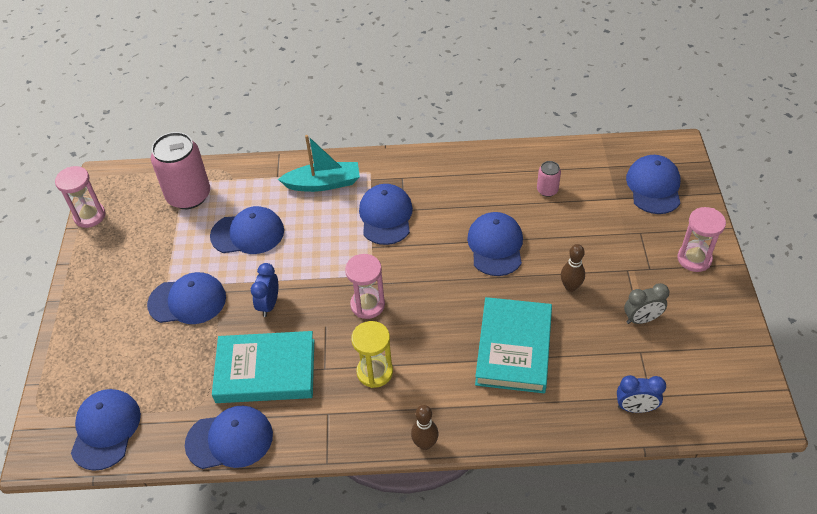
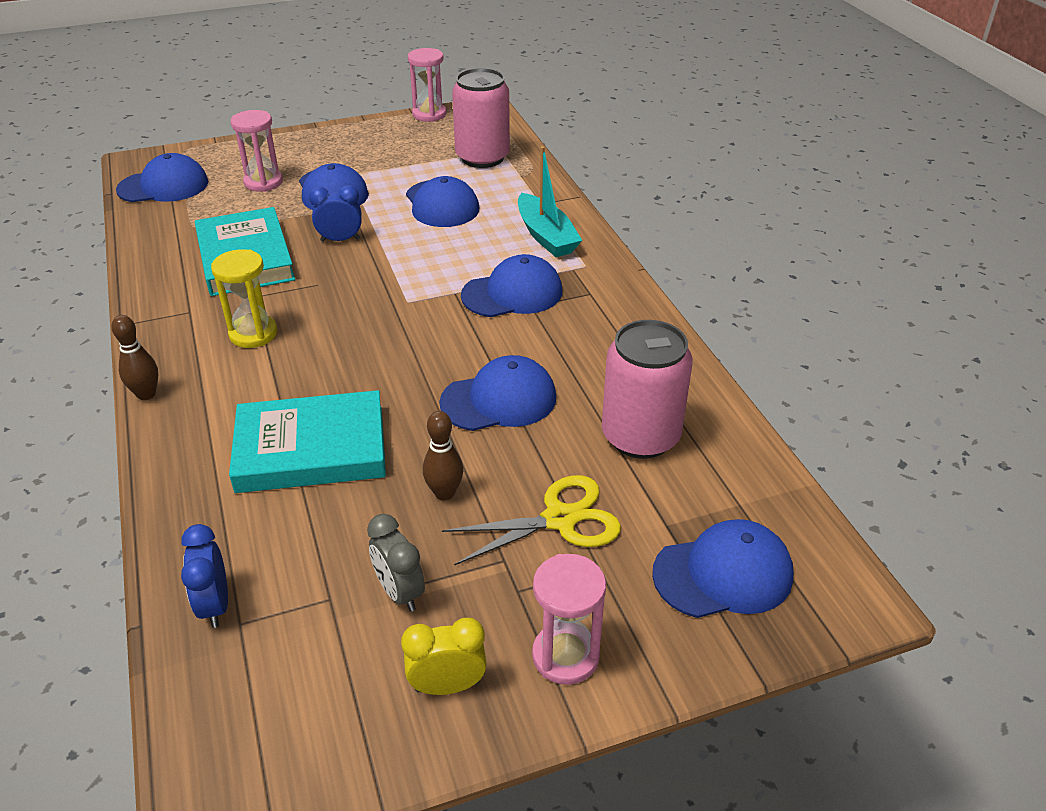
camera: 70 degrees right, 10 degrees down
blue cap [185,406,273,469] -> none
pink hourglass [345,254,385,319] -> pink hourglass moved to [231,110,283,192]
pink can [537,161,561,197] -> pink can [602,320,693,459], size x2.15
none -> yellow clock [401,618,487,695]
none -> yellow scissors [442,475,621,566]

